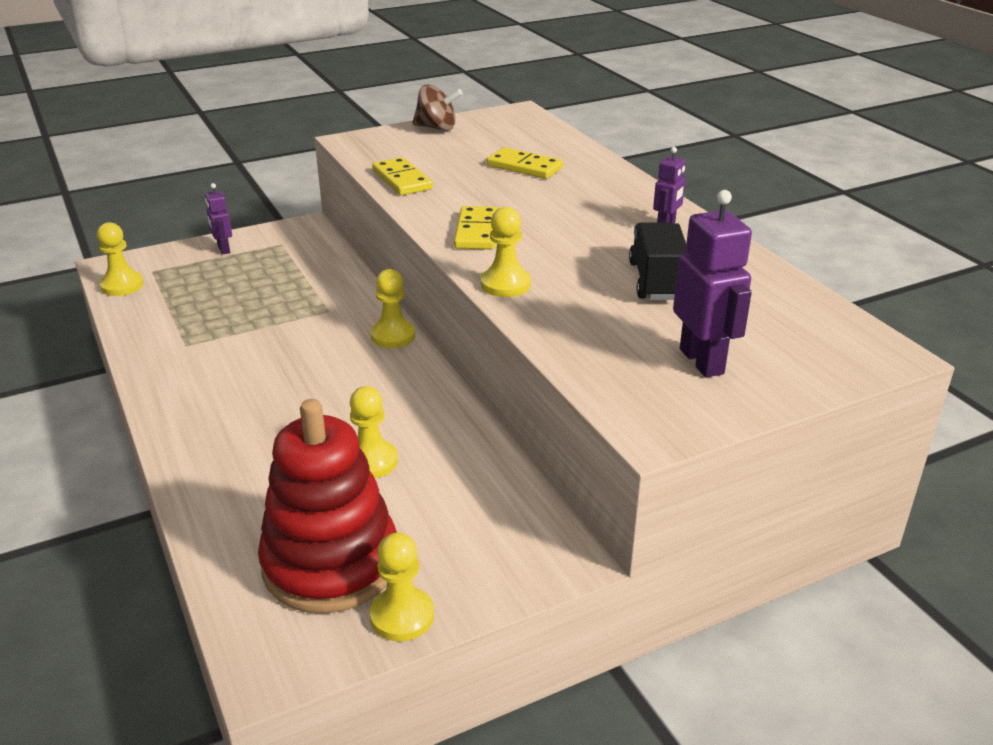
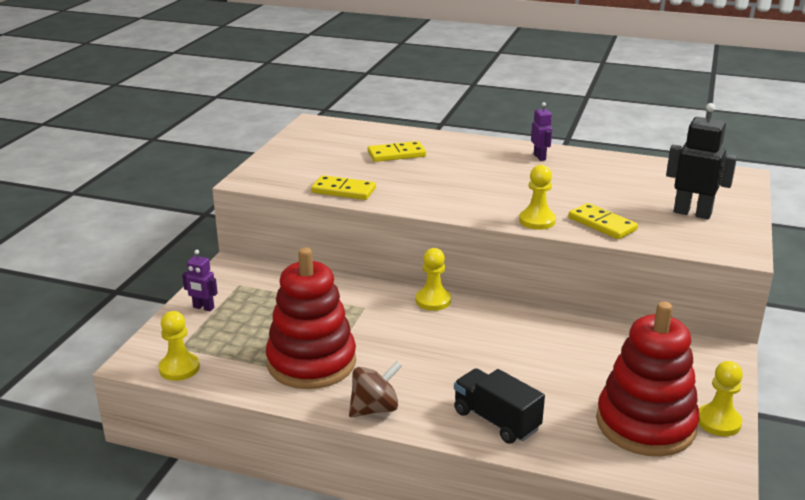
camera: 45 degrees left, 5 degrees down
yellow pawn [350,386,398,478] -> none
brown spinning top [412,84,463,131] -> brown spinning top moved to [349,361,402,417]
yellow domino [454,206,499,250] -> yellow domino moved to [568,203,638,239]
black truck [629,222,687,300] -> black truck moved to [454,368,545,444]
purple robot [673,190,752,378] -> black robot [666,103,737,219]
none -> red stacking toy [266,247,356,389]

